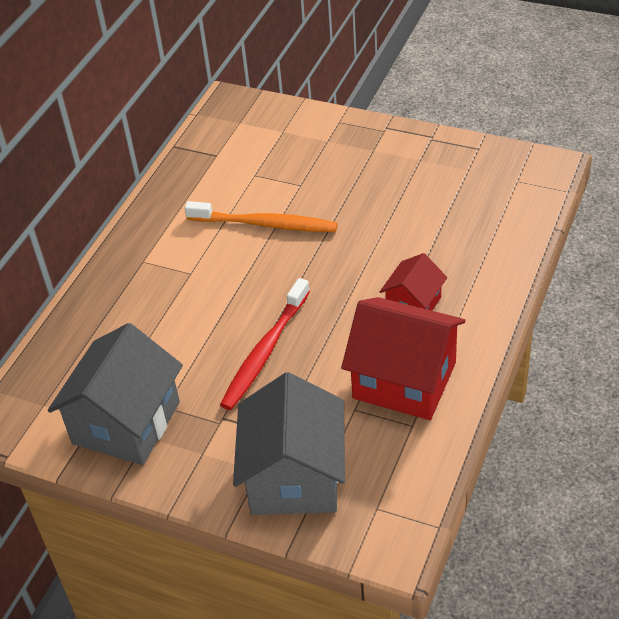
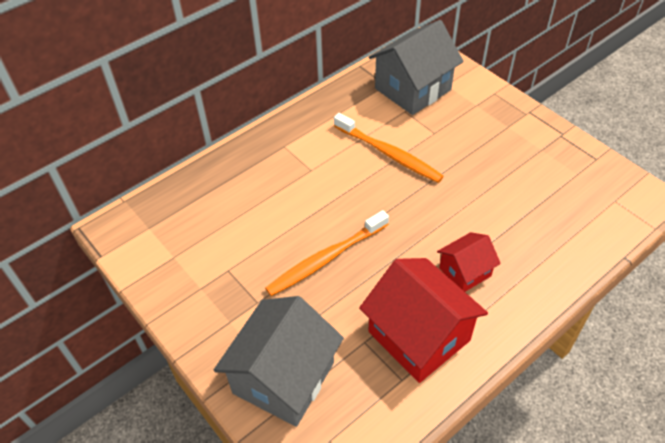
camera: 25 degrees right, 5 degrees up
grey house [48,323,183,465] -> grey house moved to [369,20,463,115]
red toothbrush [220,278,310,410] -> orange toothbrush [265,210,389,296]

